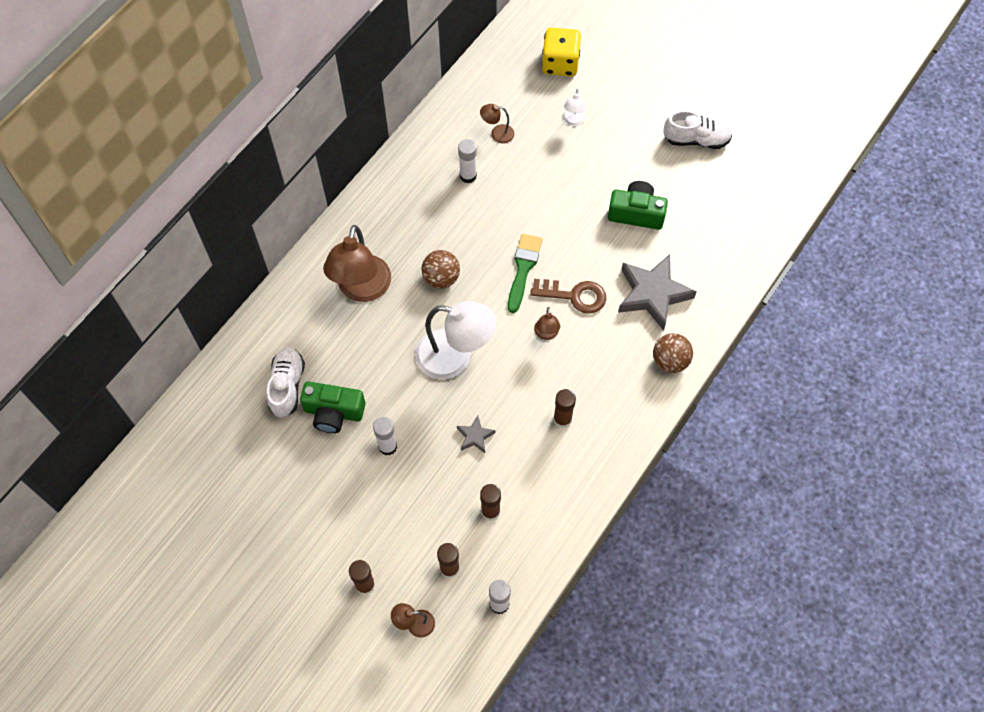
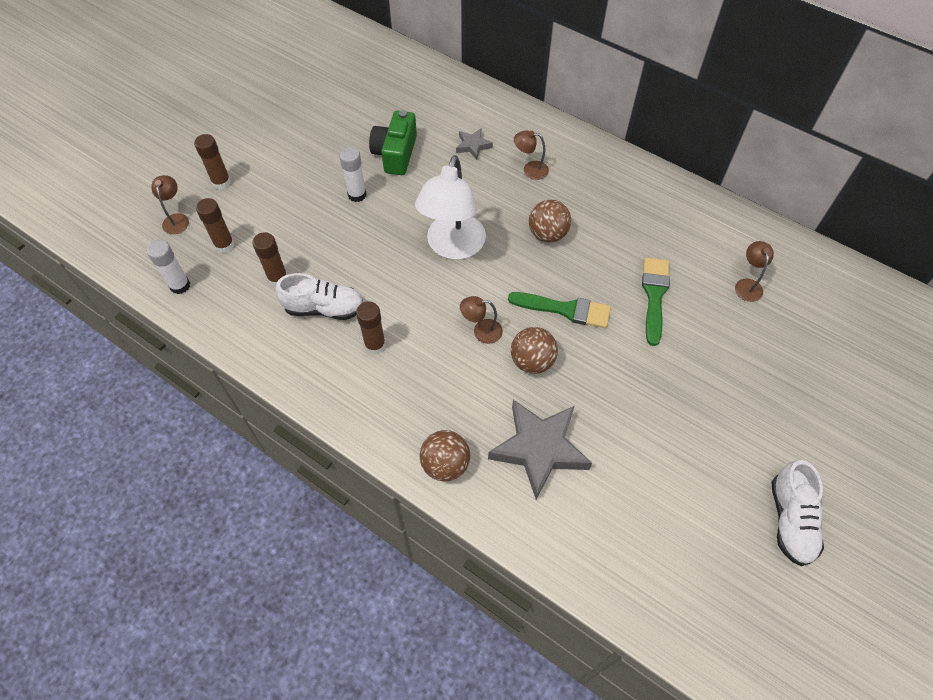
camera: 90 degrees right, 5 degrees down
white shoe [266,347,305,418] -> white shoe moved to [276,273,363,320]
brown lamp [323,225,391,302] -> brown lamp [514,130,549,180], size x0.45
grey star [457,416,496,453] -> grey star moved to [456,129,493,160]
white glue stick [458,139,477,183] -> none
brown key [530,279,606,314] -> brown ball [511,327,558,374]
yellow dice [542,27,581,77] -> none
white lamp [563,89,586,126] -> none
green camera [608,181,668,230] -> none
none -> green brush [642,258,670,346]

